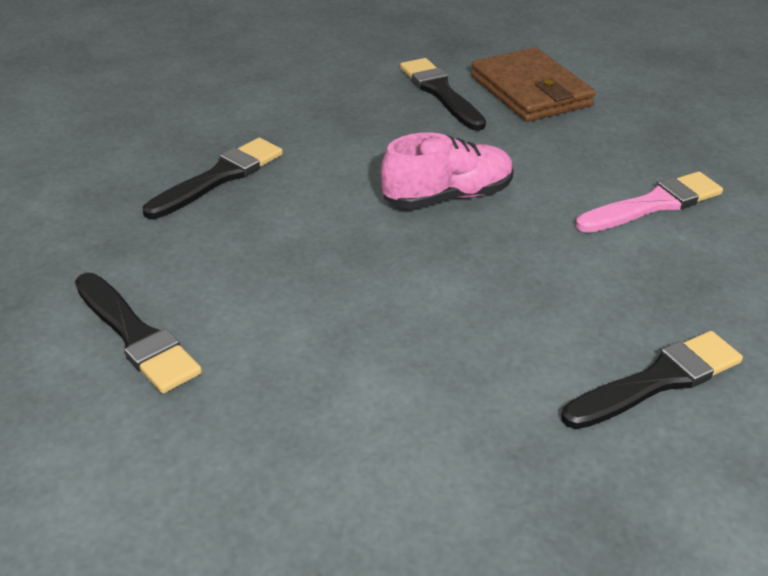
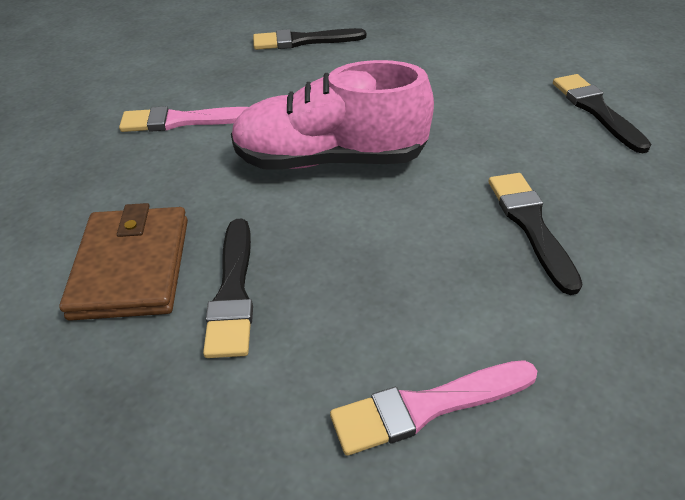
camera: 155 degrees left, 5 degrees up
black brush [143,138,283,219] -> black brush turned 105 degrees clockwise [488,173,583,295]
pink shoe [381,132,514,209] -> pink shoe [231,60,434,169], size x1.56
none -> pink brush [330,360,537,456]

